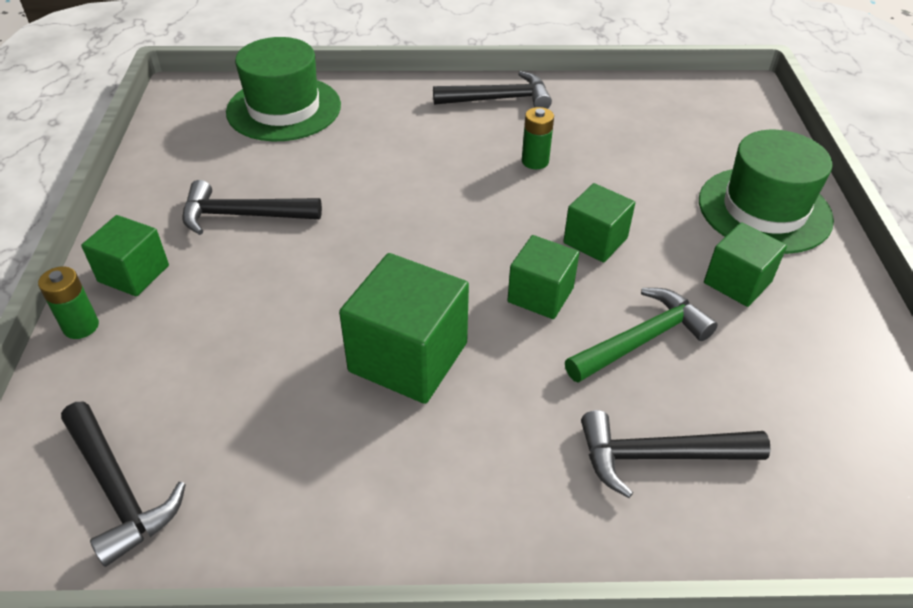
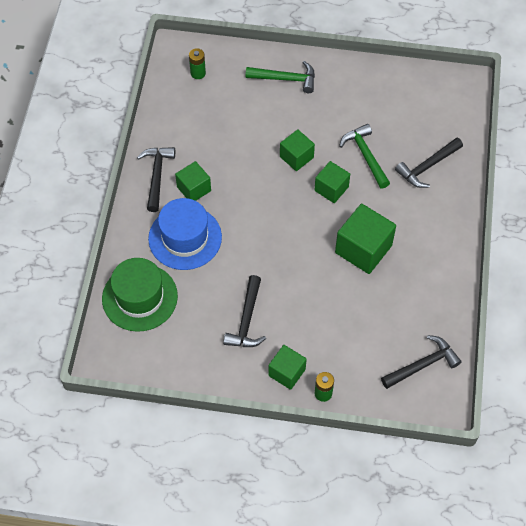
camera: 80 degrees left, 15 degrees up
green battery [522,107,554,169] -> green battery moved to [189,48,206,79]
black hammer [581,410,771,498] -> black hammer turned 45 degrees clockwise [395,138,463,188]
green hat [699,130,834,254] -> green hammer [246,61,315,93]
green cube [704,222,787,307] -> green cube moved to [175,161,211,201]
none -> blue hat [148,198,222,270]

